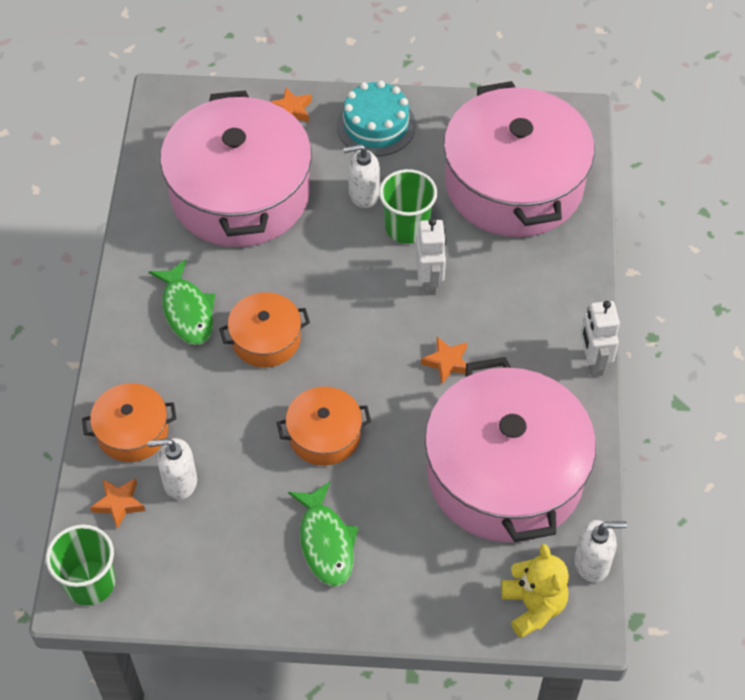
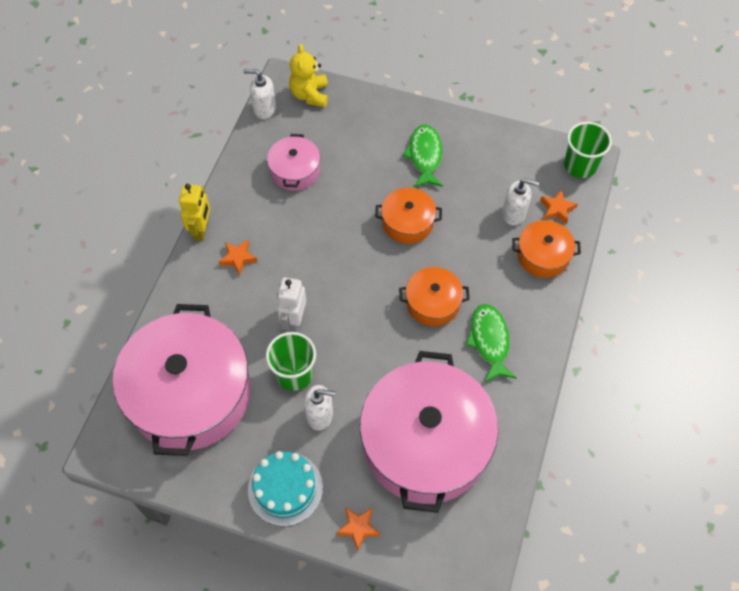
camera: 165 degrees left, 5 degrees up
orange star [421,337,467,384] -> orange star moved to [219,240,258,276]
pink pot [425,357,596,542] -> pink pot [267,134,320,191], size x0.47
white robot [581,301,620,377] -> yellow robot [179,184,210,241]

